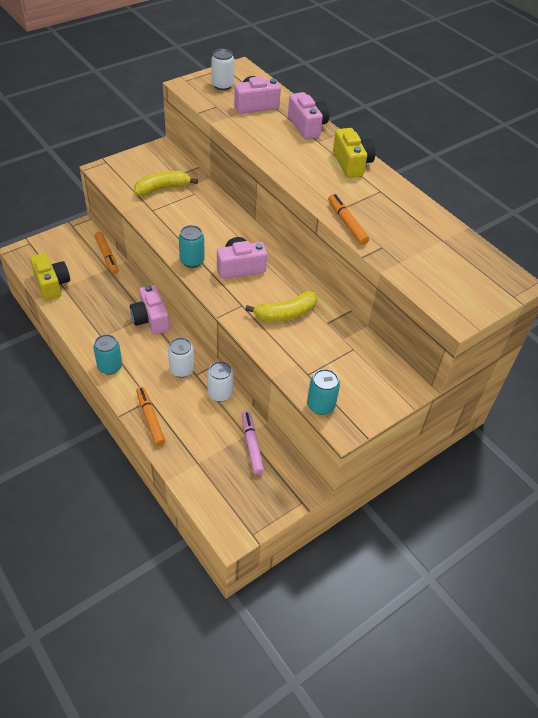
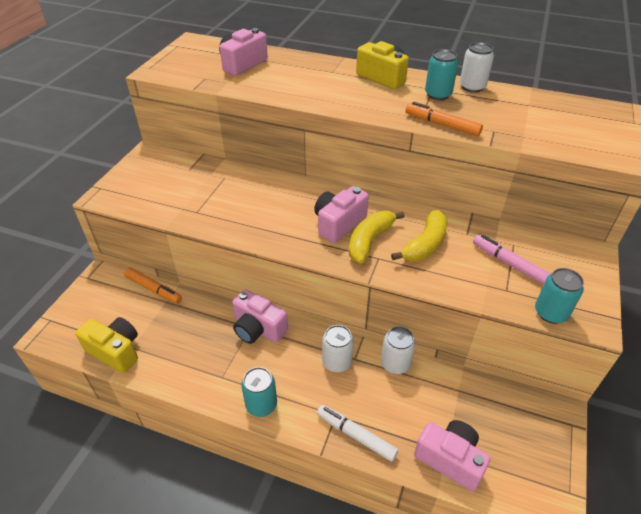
camera: 30 degrees left, 5 degrees down
yellow banana [134,171,198,196] -> yellow banana moved to [349,211,405,264]
orange marker [136,387,165,446] -> white marker [317,405,398,462]
turquoise can [179,225,205,268] -> turquoise can moved to [425,49,458,100]
white can [211,49,234,90] -> white can moved to [460,42,494,93]
pink marker [241,411,264,475] -> pink marker moved to [473,235,551,285]
pink camera [288,92,329,140] -> pink camera moved to [414,420,490,491]

